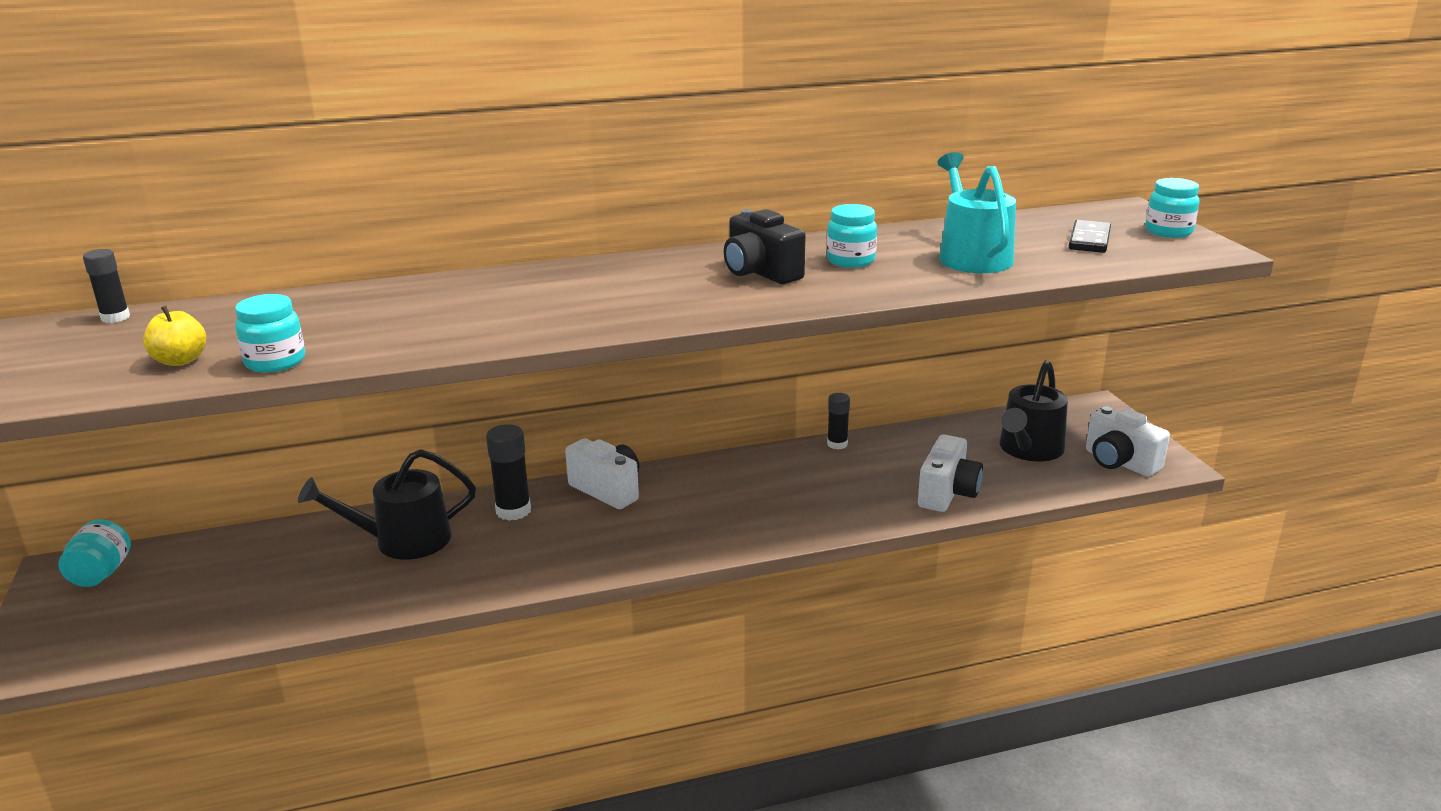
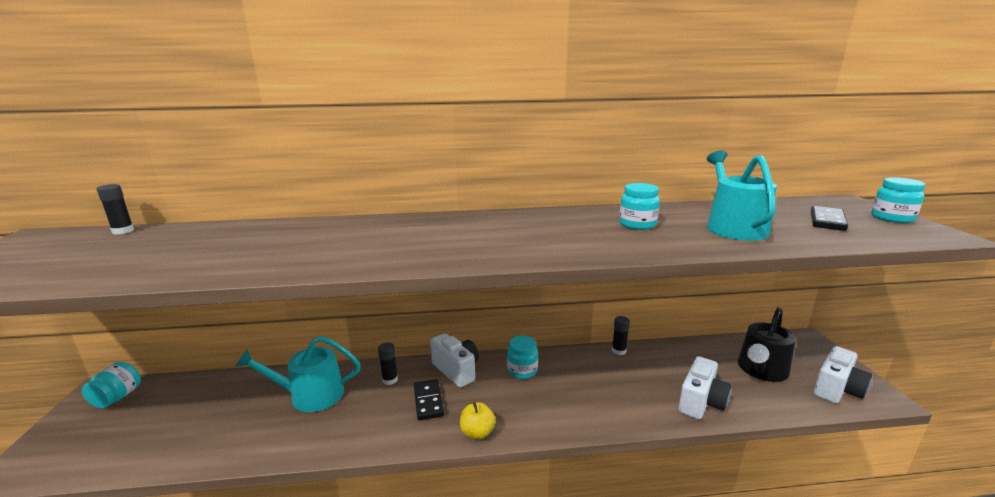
camera: 10 degrees right, 5 degrees down
yellow apple [143,306,206,366] -> yellow apple moved to [460,402,496,440]
turquoise jar [235,294,305,373] -> turquoise jar moved to [507,336,538,379]
black watering can [298,449,476,559] -> turquoise watering can [236,336,361,412]
black glue stick [486,424,531,521] -> black glue stick [378,342,398,385], size x0.65
black camera [724,209,806,284] -> none
white camera [1086,406,1170,477] -> white camera turned 105 degrees counterclockwise [813,346,872,404]
none -> black domino [414,379,444,421]

